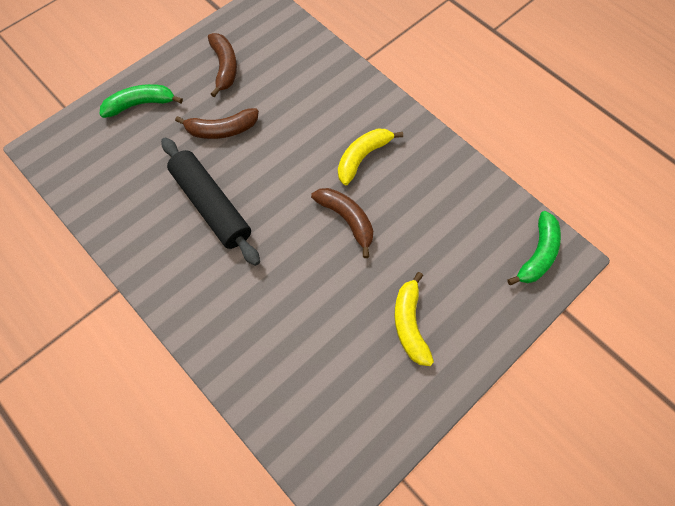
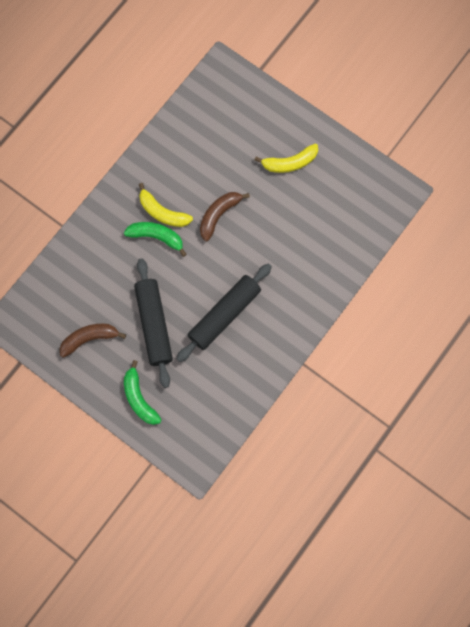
camera: 100 degrees left, 10 degrees up
brown banana [175,108,259,139] -> black rolling pin [134,258,173,388]
green banana [507,211,561,285] -> green banana moved to [124,222,187,257]

